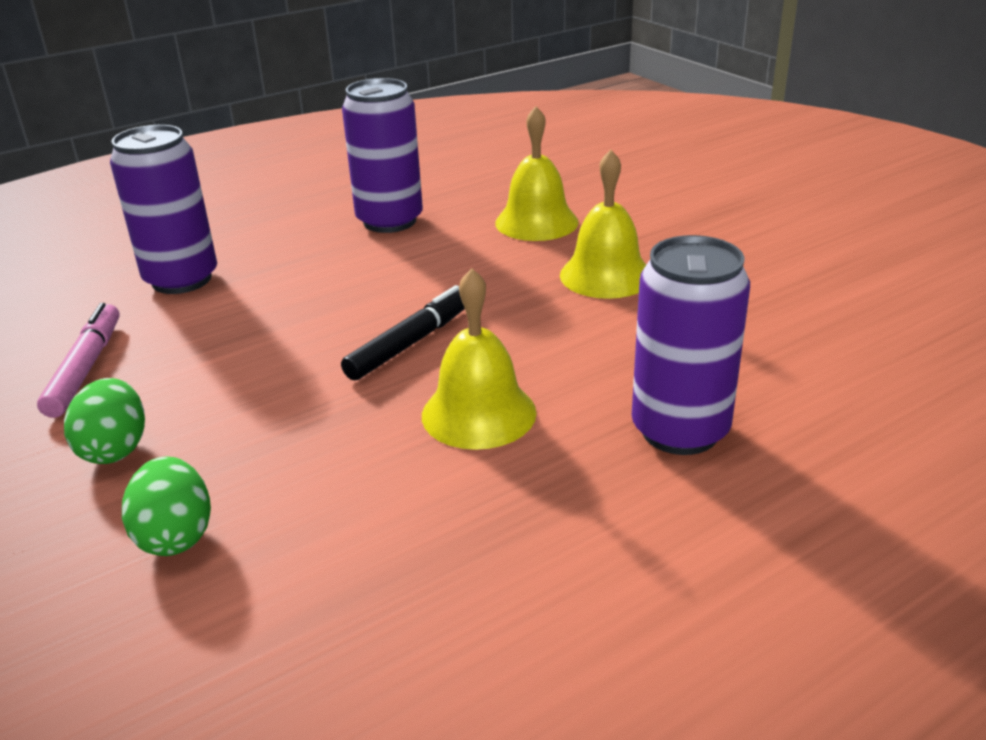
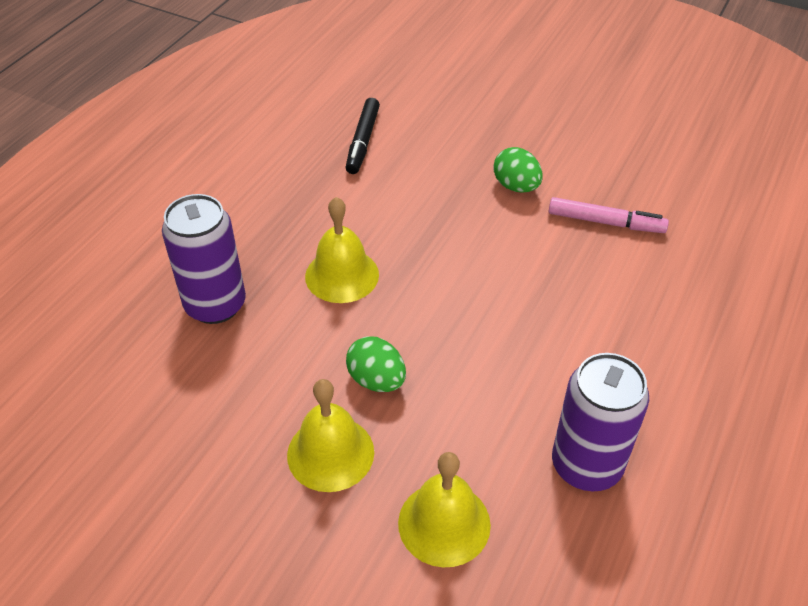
camera: 150 degrees right, 15 degrees up
pink marker [37,303,120,418] -> pink marker turned 45 degrees counterclockwise [548,197,669,233]
purple can [110,125,217,294] -> none
green egg [122,456,211,556] -> green egg moved to [346,337,406,392]
black marker [341,285,465,380] -> black marker moved to [345,98,380,174]

